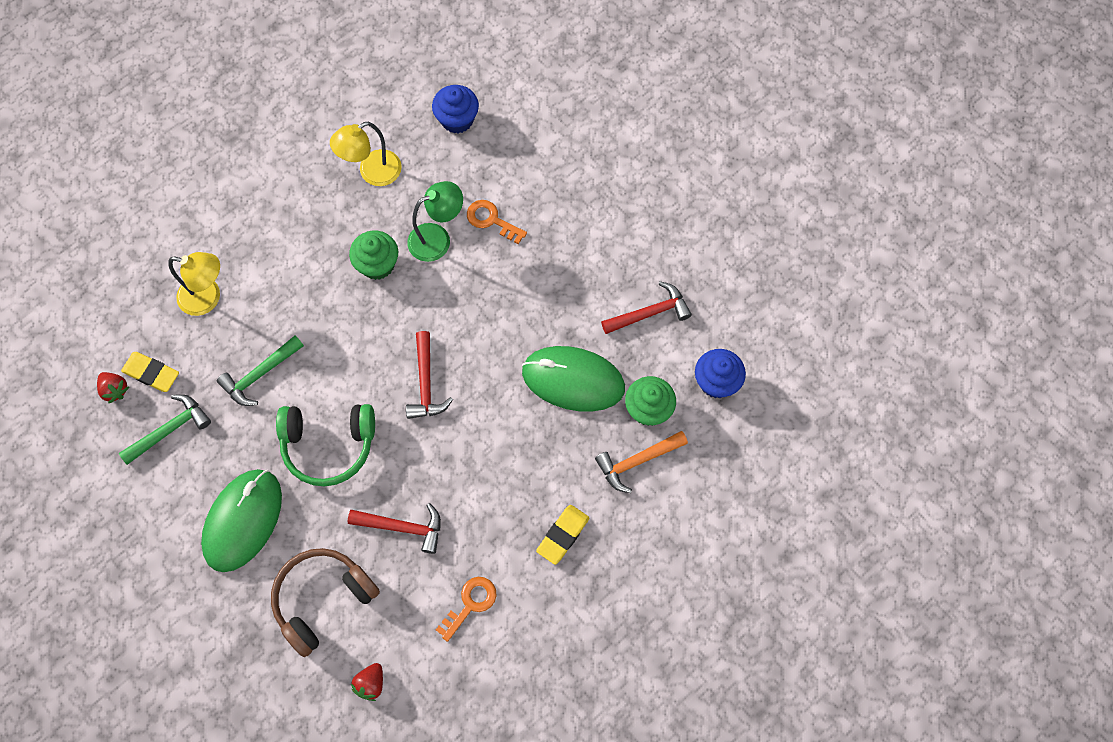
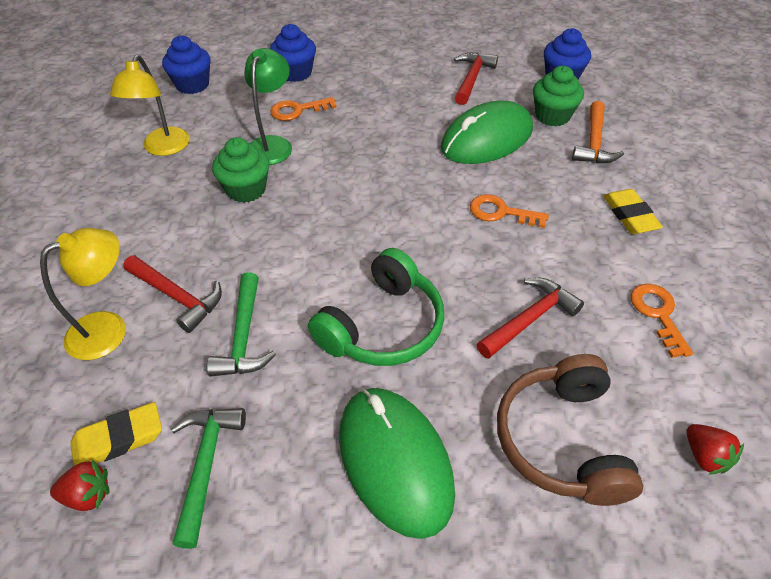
camera: 50 degrees left, 20 degrees down
red hammer [406,331,453,419] -> red hammer moved to [123,255,222,333]
none -> blue cupcake [270,24,316,82]
none -> orange key [470,194,549,228]

